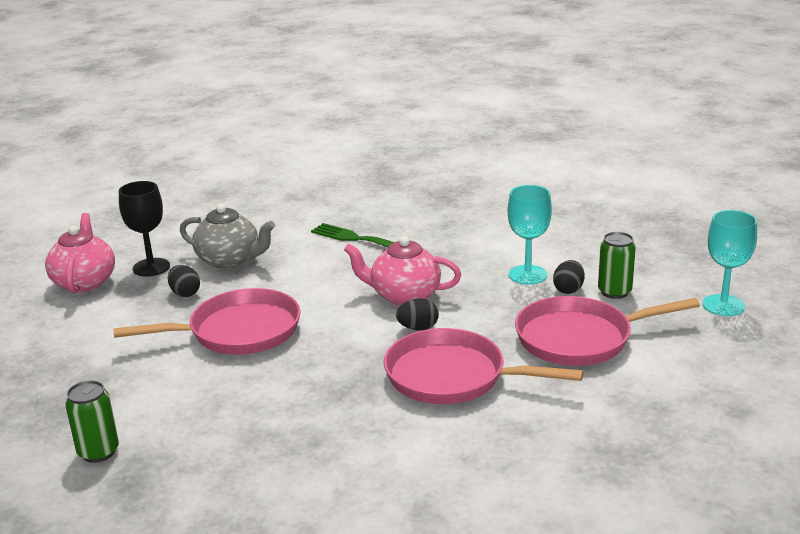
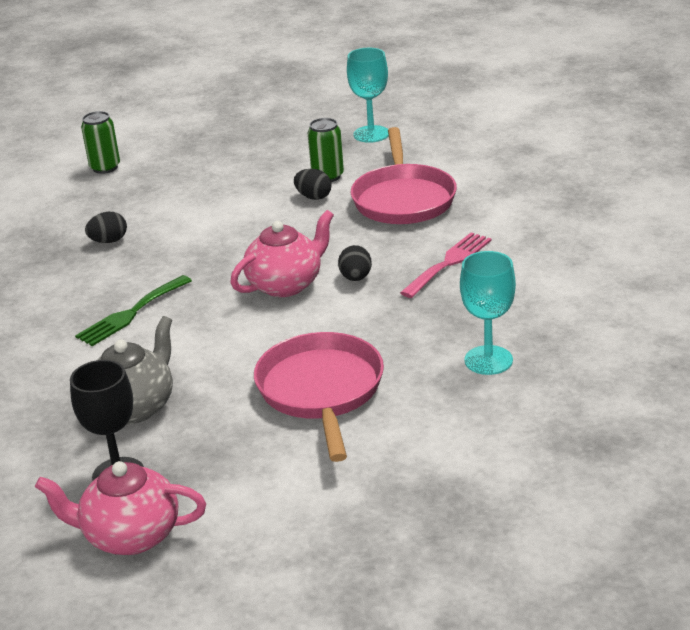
camera: 80 degrees left, 5 degrees up
green can [65,380,119,463] -> green can moved to [81,111,120,174]
black egg [168,265,200,297] -> black egg moved to [85,212,127,243]
pink teapot [344,236,461,306] -> pink teapot turned 150 degrees counterclockwise [230,210,334,297]
pink pan [384,328,584,404] -> pink fork [400,232,492,298]
turquoise goblet [508,185,552,285] -> turquoise goblet moved to [460,251,516,375]

